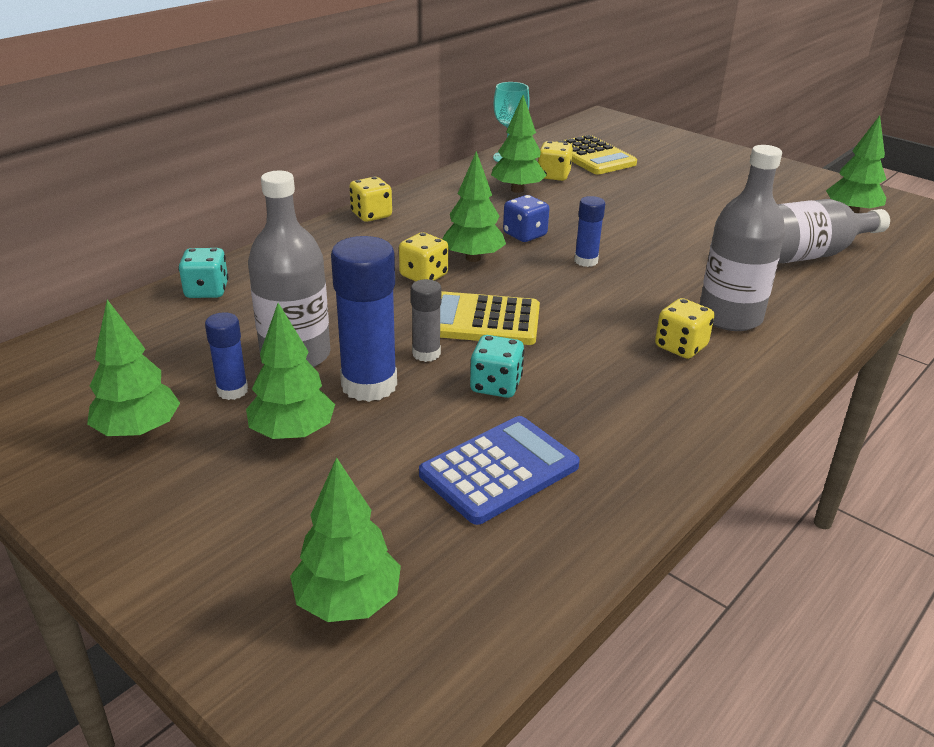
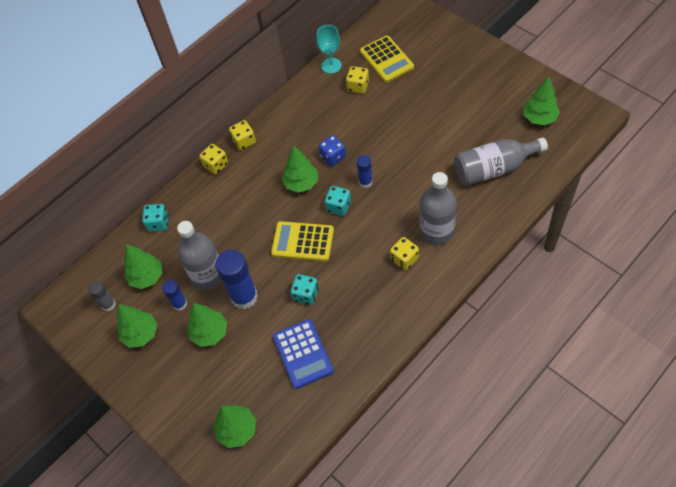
camera: 10 degrees right, 25 degrees up
yellow dice [399,232,448,281] -> yellow dice moved to [199,144,228,174]
grey glue stick [411,279,442,362] -> grey glue stick moved to [88,281,116,311]
blue calculator [419,416,580,525] -> blue calculator turned 105 degrees clockwise [273,319,333,389]
green tree [491,95,547,193] -> green tree moved to [124,244,162,289]
none -> turquoise dice [325,186,351,216]

